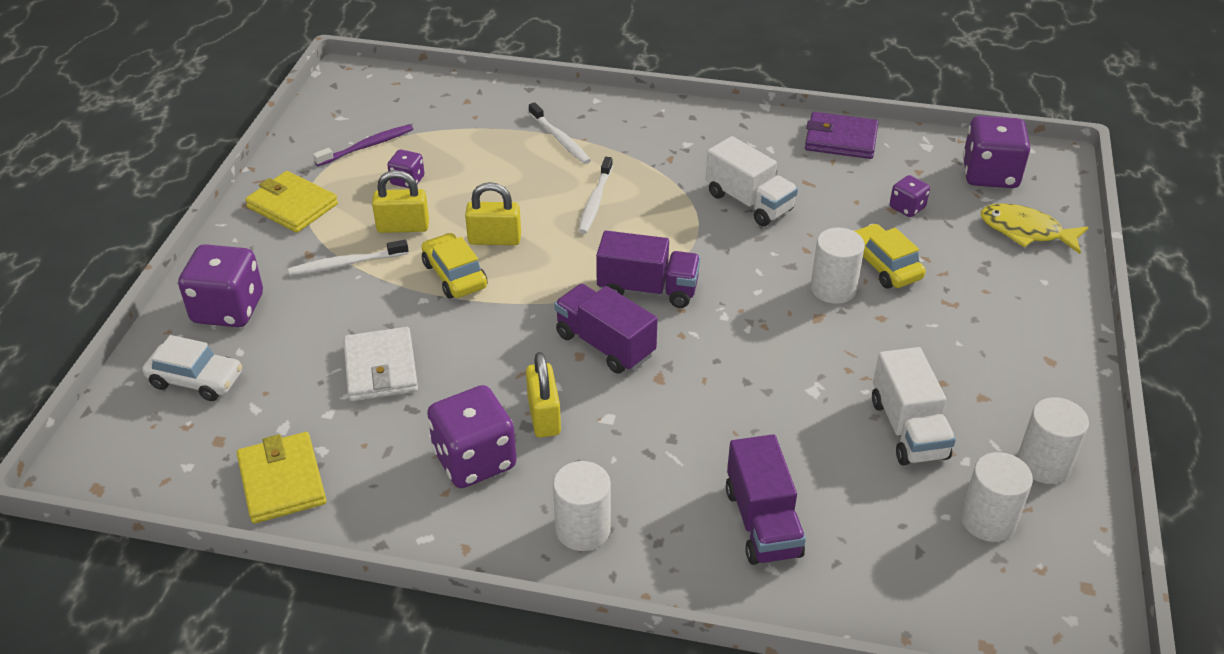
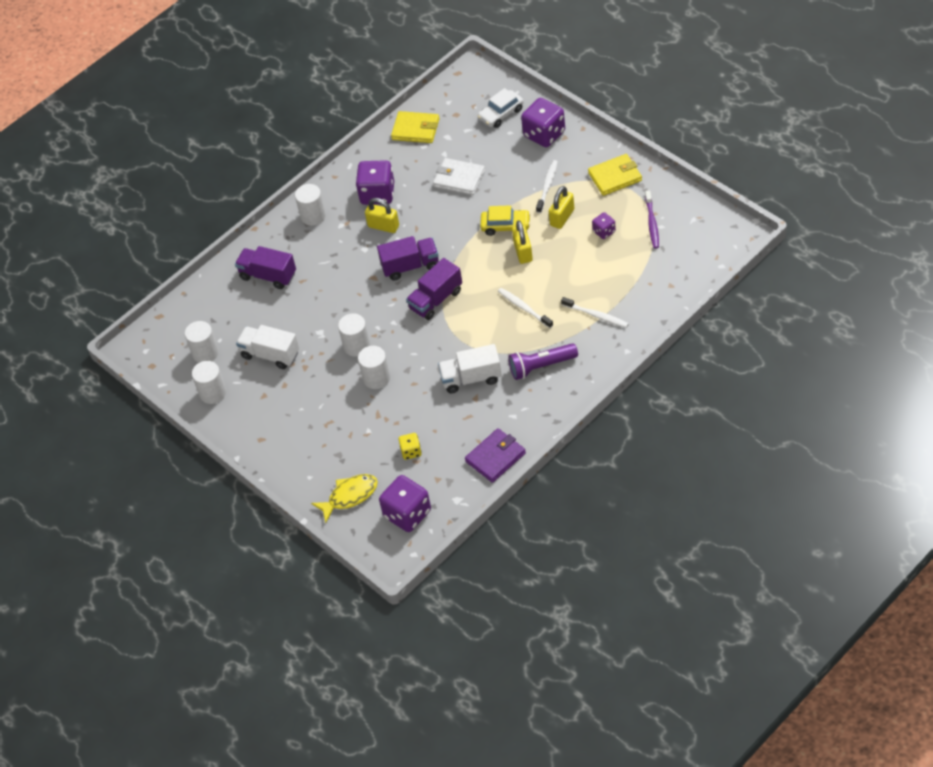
camera: 130 degrees right, 10 degrees up
yellow padlock [465,182,521,245] -> yellow padlock turned 45 degrees counterclockwise [512,220,533,264]
white toothbrush [529,102,591,164] -> white toothbrush turned 150 degrees counterclockwise [561,297,629,328]
yellow car [853,224,926,289] -> none
purple dice [890,175,930,217] -> yellow dice [399,433,422,460]
none -> white cylinder [338,313,370,357]
none -> purple flashlight [508,343,578,380]

